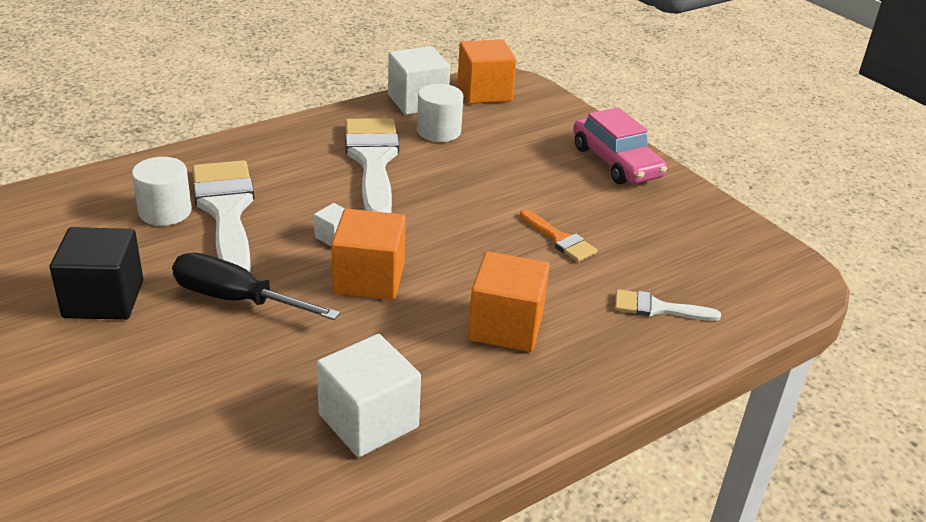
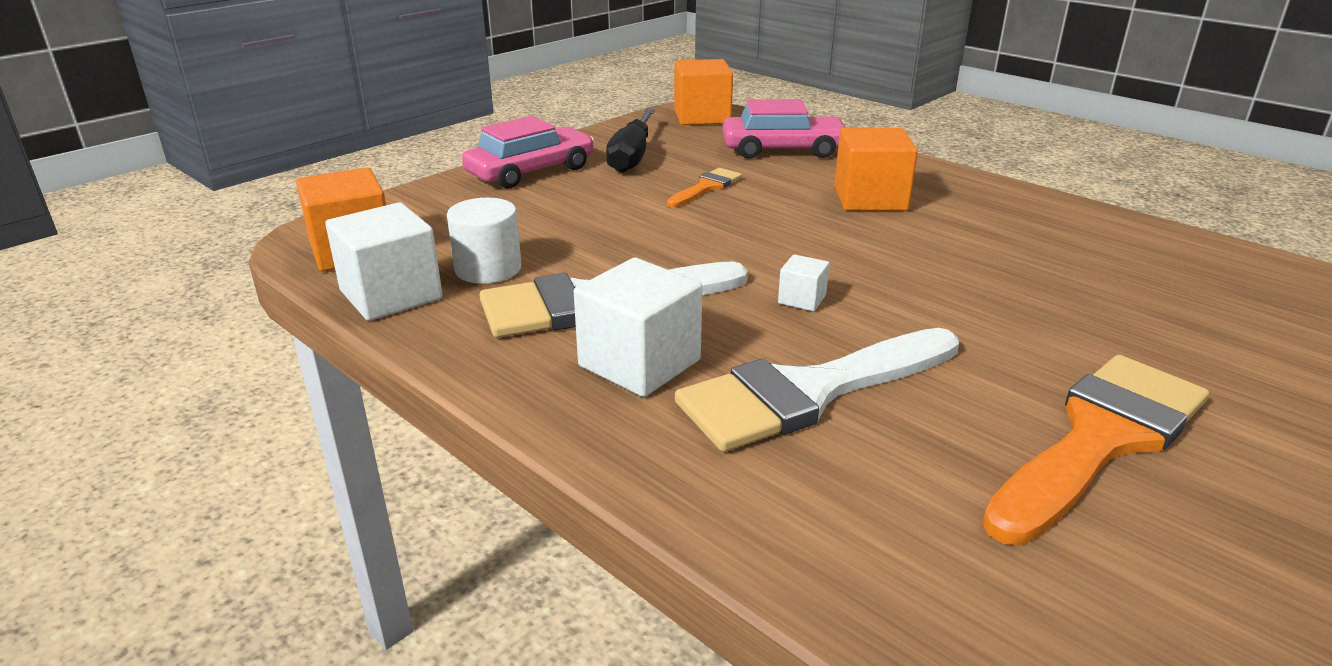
camera: 100 degrees left, 5 degrees down
black cube [50,227,144,320] -> orange brush [982,355,1209,546]
white cylinder [132,157,192,226] -> none
black screwdriver [172,253,340,320] -> black screwdriver moved to [606,108,655,173]
white cube [317,334,421,457] -> white cube moved to [574,258,702,397]
orange cube [331,209,406,300] -> orange cube moved to [674,59,733,125]
white brush [615,289,721,321] -> pink car [723,99,846,159]

